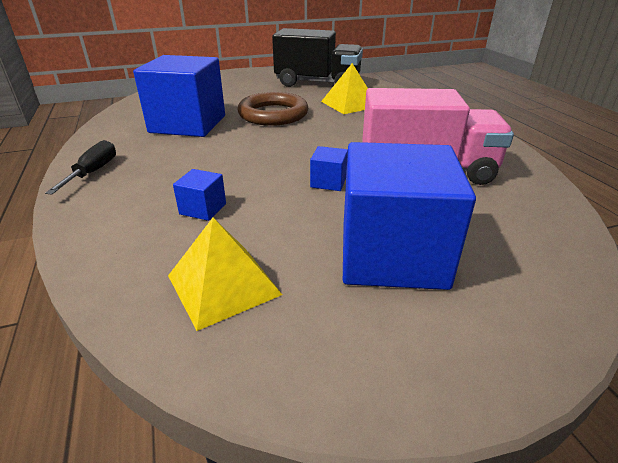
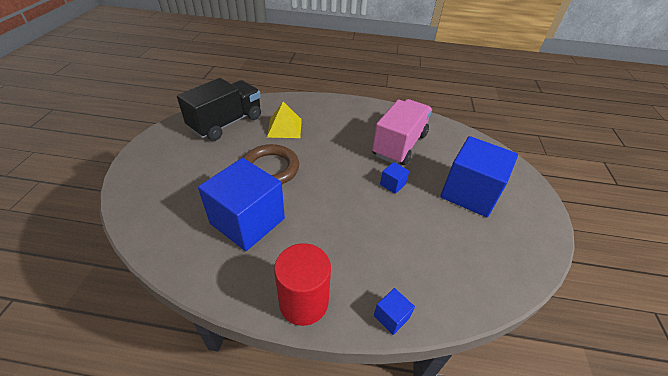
camera: 65 degrees left, 10 degrees up
black screwdriver [45,140,116,194] -> red cylinder [274,243,331,326]
yellow pyramid [168,218,282,331] -> none
blue cube [173,169,226,221] -> blue cube moved to [374,288,415,335]

